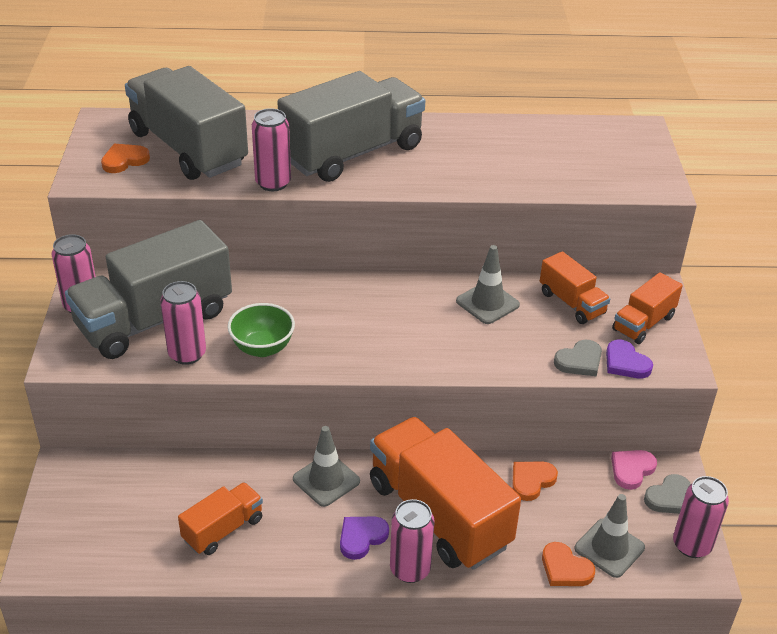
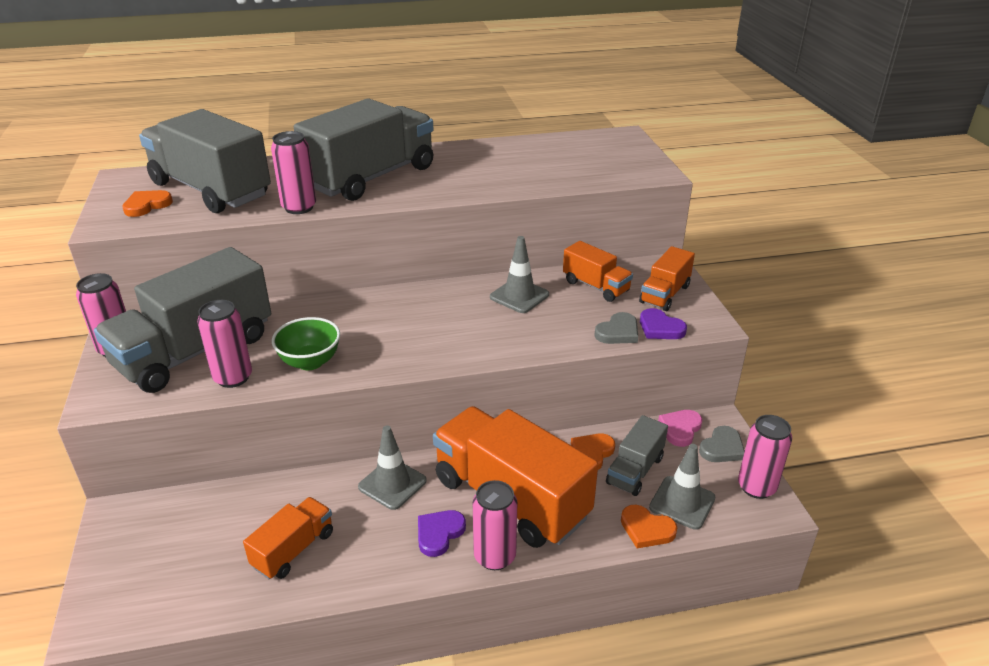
camera: 10 degrees left, 5 degrees down
none -> grey truck [606,415,668,496]

